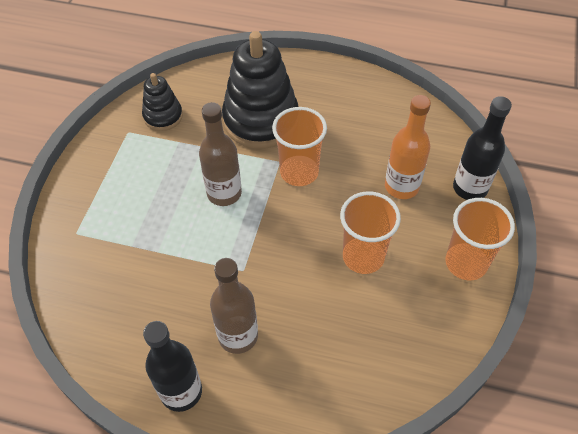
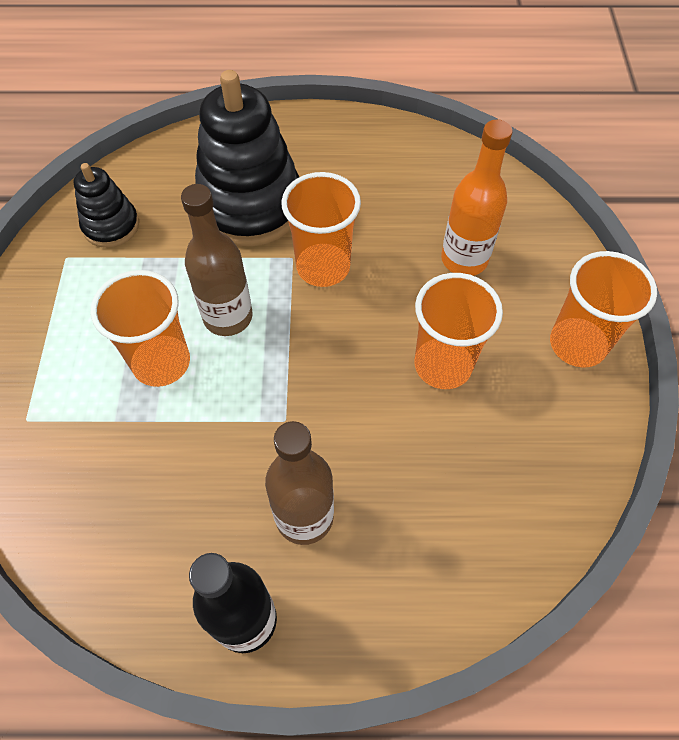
camera: 15 degrees left, 5 degrees up
black bottle [453,96,512,200] -> none
none -> orange cup [91,270,190,387]

